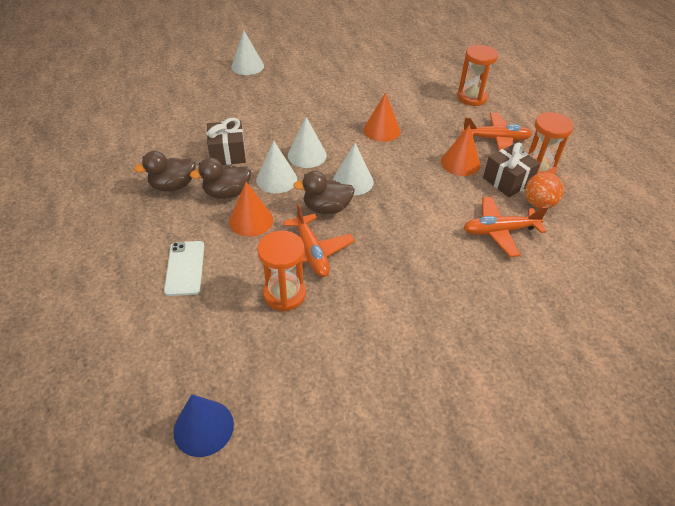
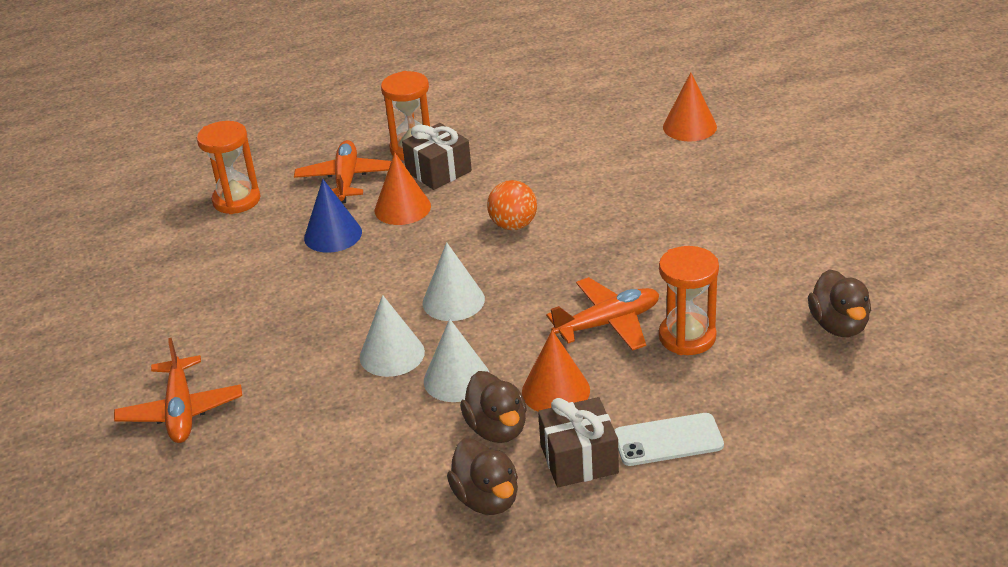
camera: 90 degrees left, 10 degrees down
blue cone [173,394,234,457] -> blue cone moved to [304,179,362,253]
brown gift [207,118,246,165] -> brown gift moved to [538,397,619,487]
white cone [231,30,264,75] -> none
brown duck [293,171,355,214] -> brown duck moved to [808,269,871,337]
orange cone [364,92,400,142] -> orange cone moved to [663,72,717,141]
orange plane [463,197,548,257] -> orange plane moved to [114,338,242,443]
orange ball [525,172,564,208] -> orange ball moved to [487,180,537,230]

